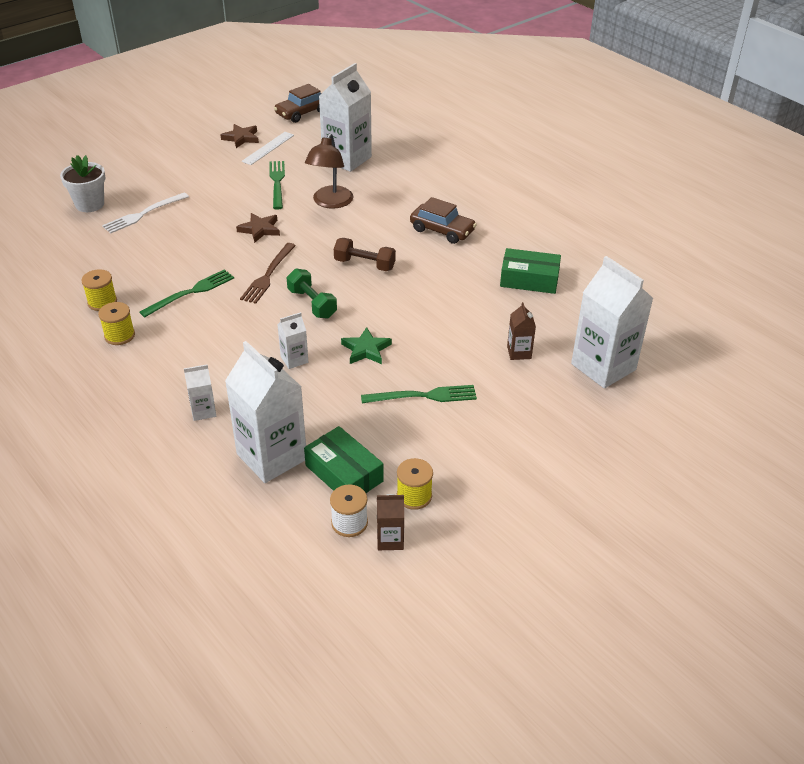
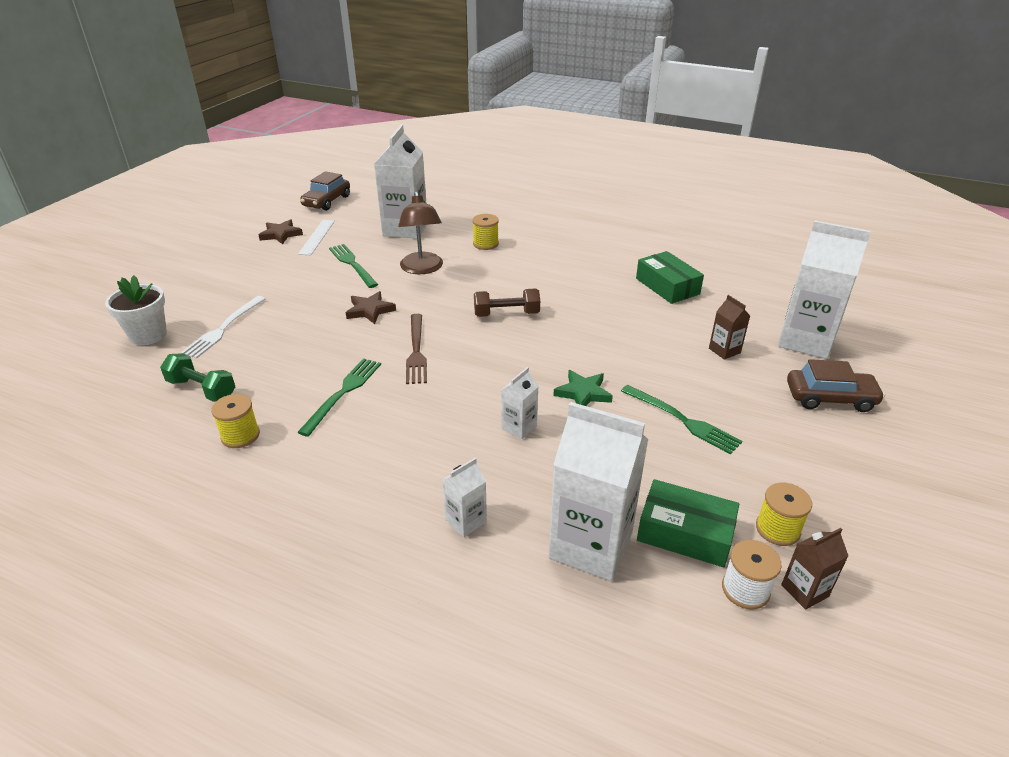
camera: 25 degrees left, 5 degrees down
yellow spool [98,302,135,345] -> yellow spool moved to [472,214,499,250]
green dumbbell [287,268,337,319] -> green dumbbell moved to [160,353,235,402]
green fork [361,385,477,403] -> green fork turned 75 degrees clockwise [621,385,742,454]
brown car [410,197,477,244] -> brown car moved to [787,359,885,412]
green box [500,248,561,294] -> green box turned 75 degrees clockwise [636,251,704,304]

